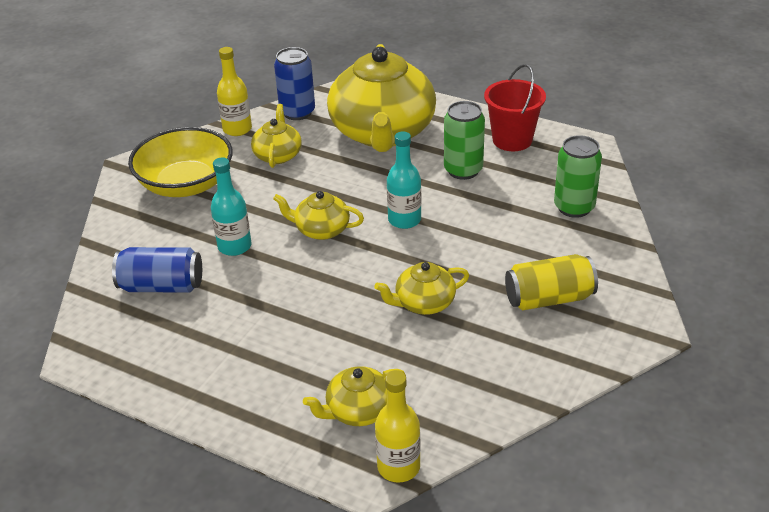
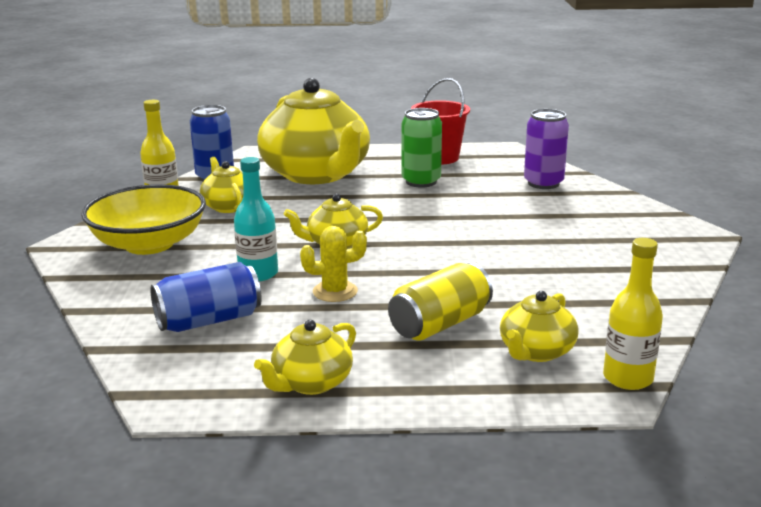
camera: 30 degrees left, 15 degrees down
yellow teapot [374,262,469,315] -> yellow teapot moved to [254,320,356,395]
turquoise bottle [387,131,421,229] -> none
yellow can [505,254,598,310] -> yellow can moved to [388,263,493,341]
green can [554,135,602,218] -> purple can [524,109,569,189]
none -> yellow cactus [300,226,367,302]

